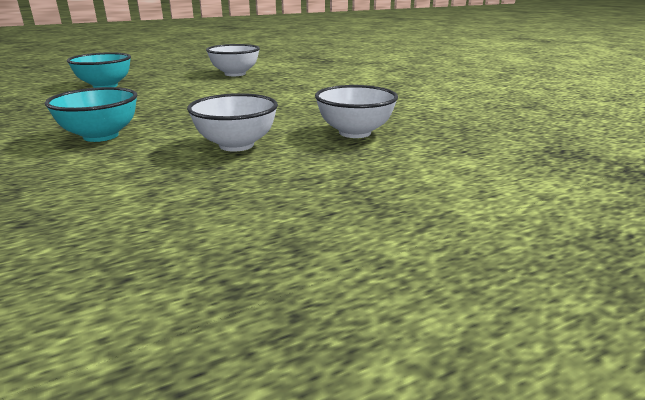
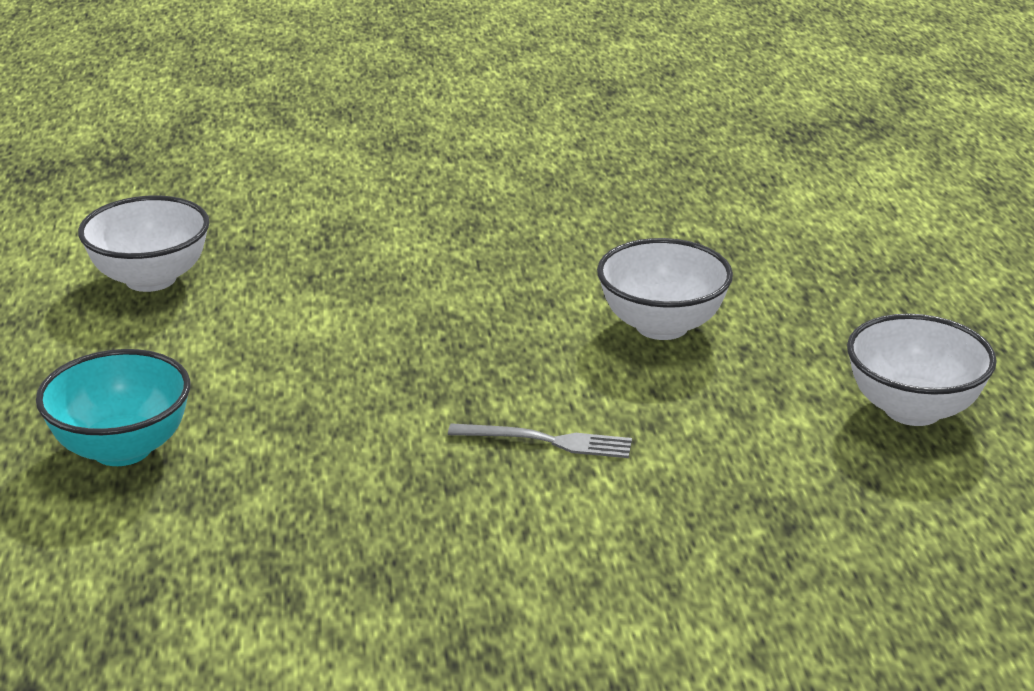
camera: 70 degrees left, 5 degrees up
turquoise bowl [45,87,137,142] -> grey fork [448,423,632,458]
white bowl [315,85,398,138] -> white bowl moved to [847,314,997,426]

